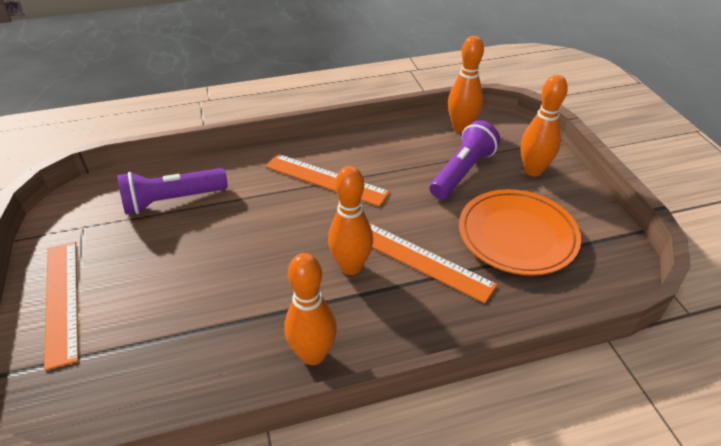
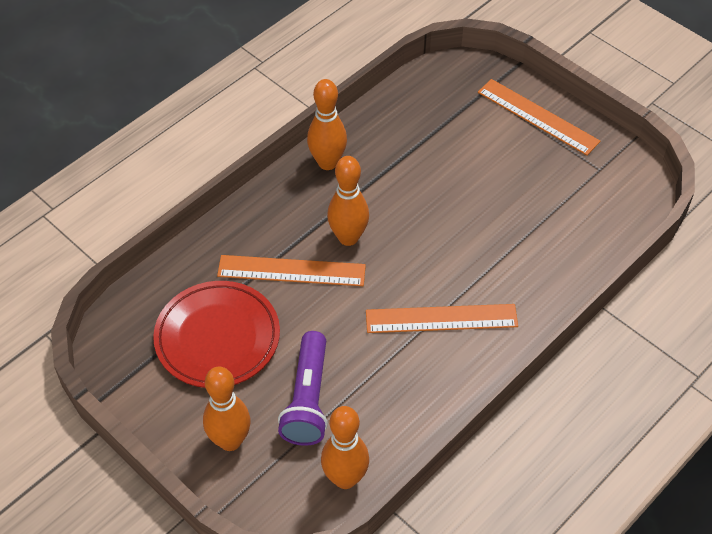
camera: 150 degrees right, 10 degrees up
purple flashlight [117,168,228,214] -> none
orange plate [459,189,581,276] -> red plate [153,281,280,388]

